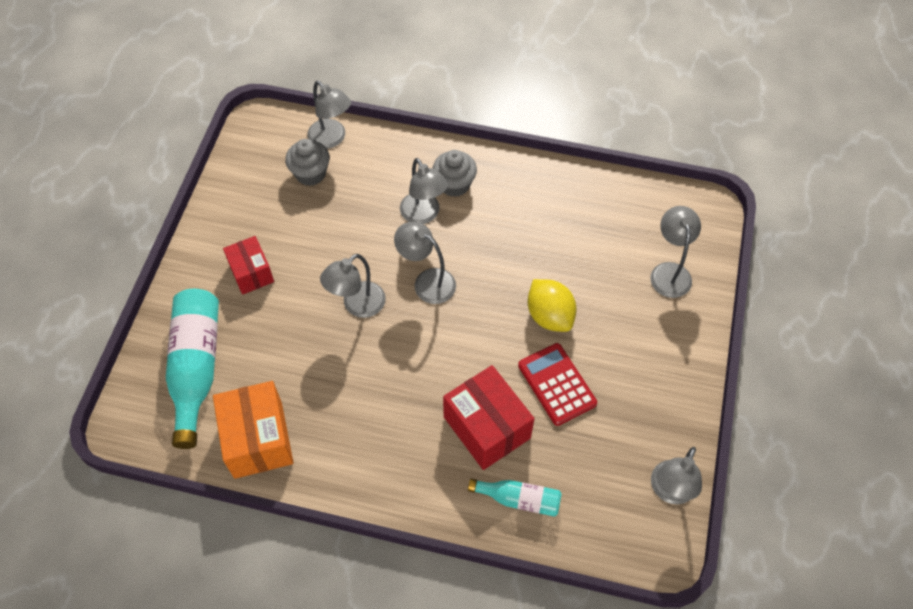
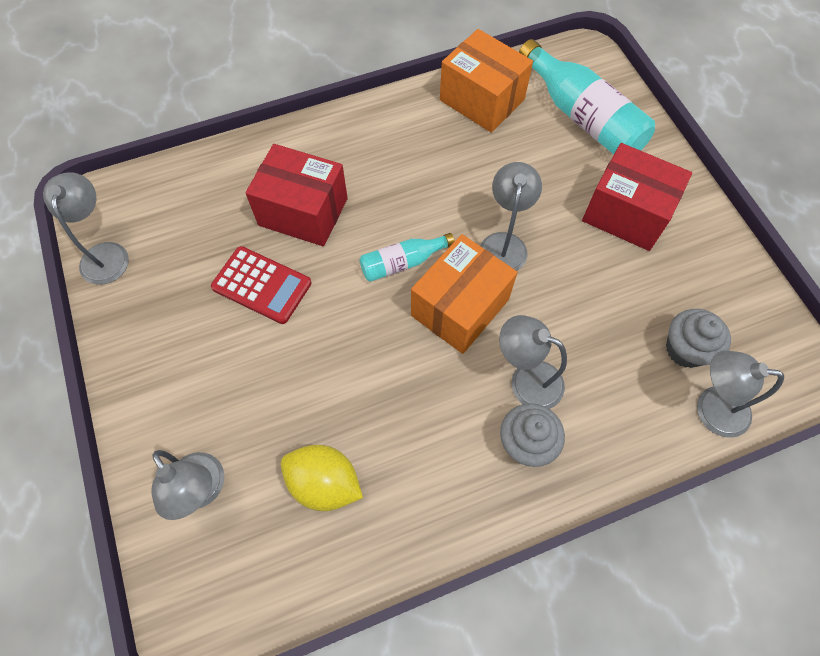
camera: 145 degrees right, 5 degrees up
red box [223,236,274,295] -> red box [582,143,692,251], size x1.59
grey lamp [394,222,456,304] -> orange box [411,234,517,354]
turquoise bottle [468,479,562,517] -> turquoise bottle moved to [360,233,455,282]
yellow lemon [527,279,577,332] -> yellow lemon moved to [281,445,363,511]

